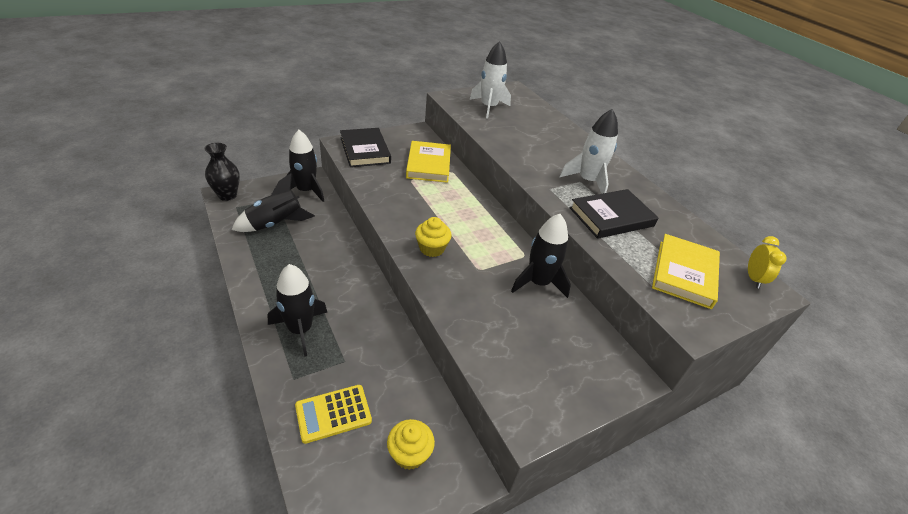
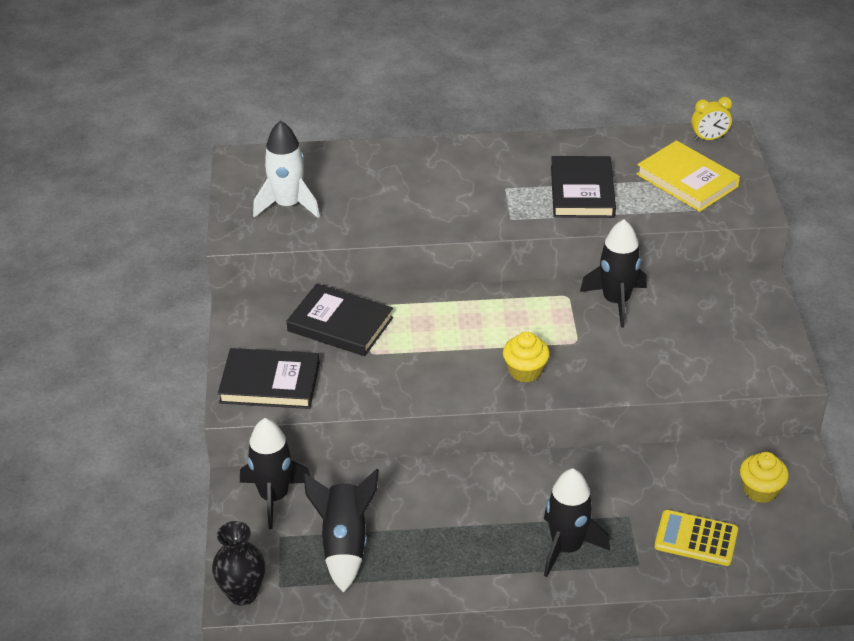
camera: 60 degrees left, 0 degrees up
yellow calculator [295,385,372,444] -> yellow calculator turned 105 degrees clockwise [654,510,738,566]
yellow book [406,141,451,183] -> black book [287,284,393,356]
white rocket [560,109,618,194] -> none
yellow clock [748,236,787,288] -> yellow clock turned 135 degrees clockwise [691,97,732,141]

